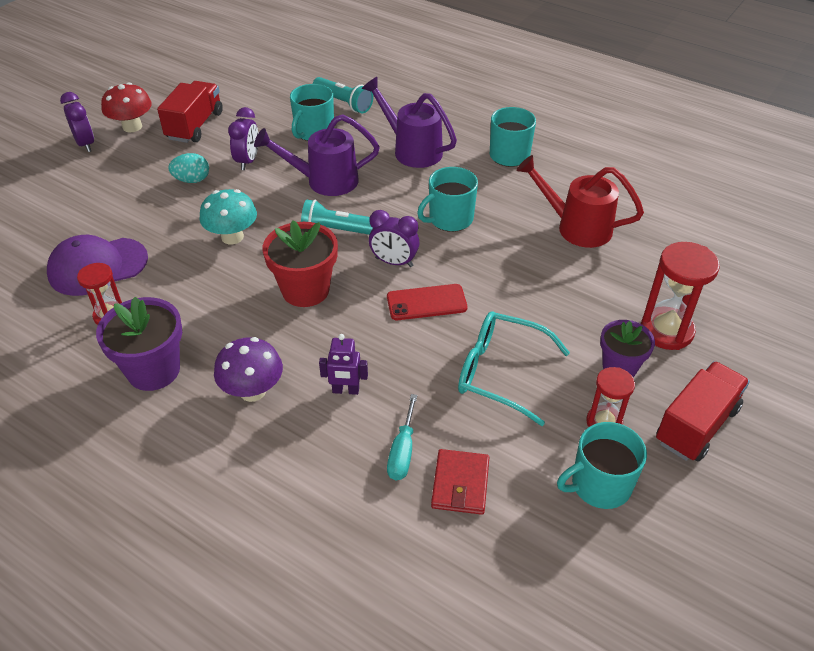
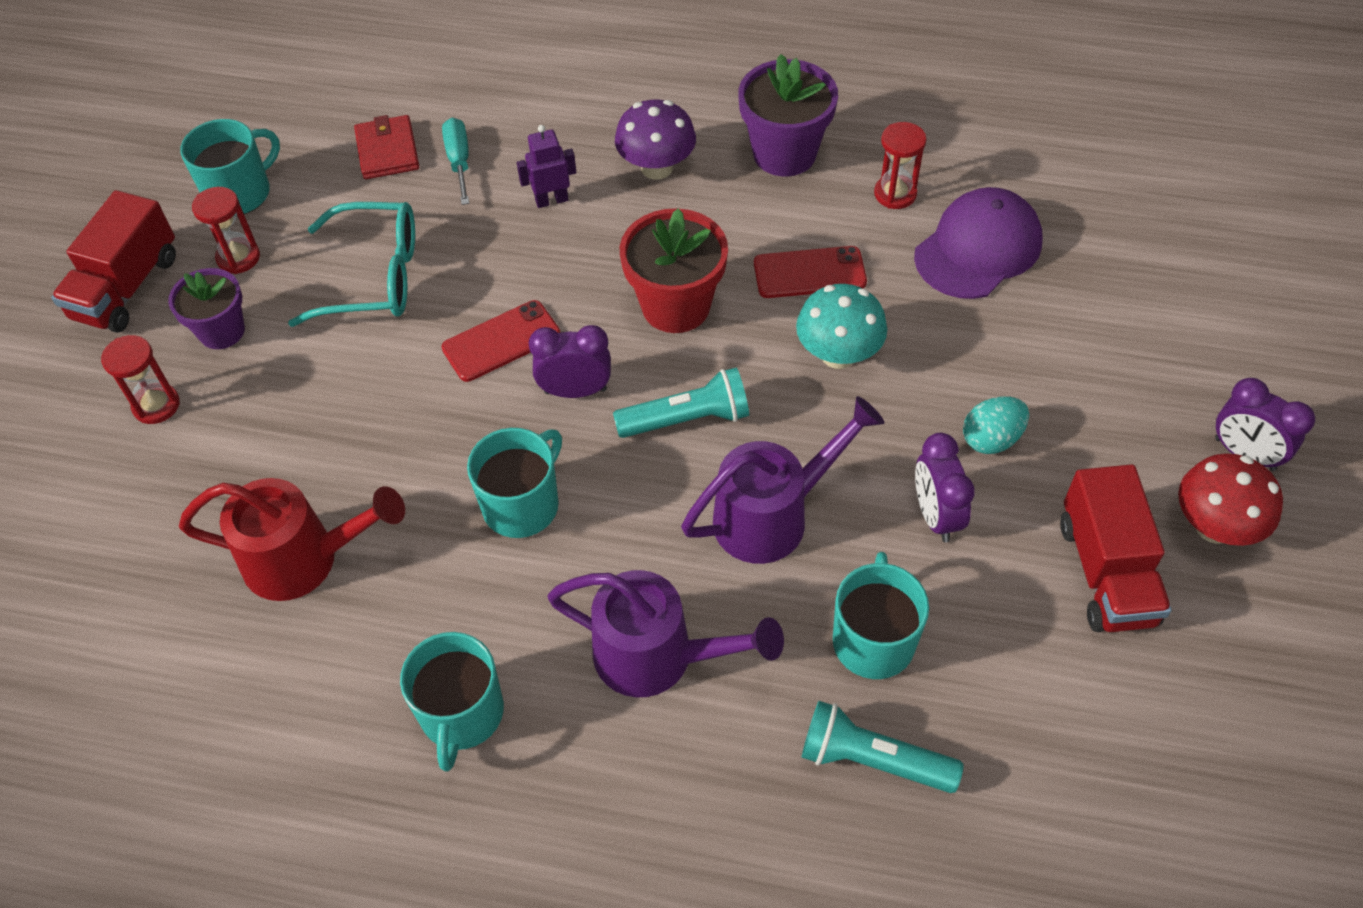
camera: 160 degrees right, 10 degrees up
red hourglass [641,242,720,350] -> red hourglass [101,335,180,424], size x0.62
none -> red phone [754,246,867,298]

